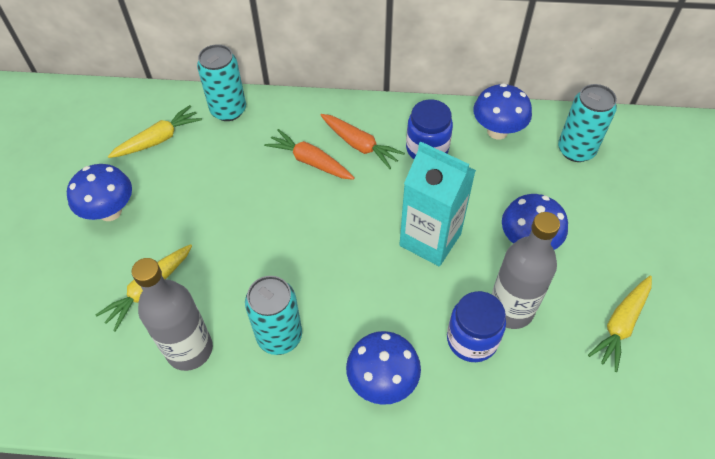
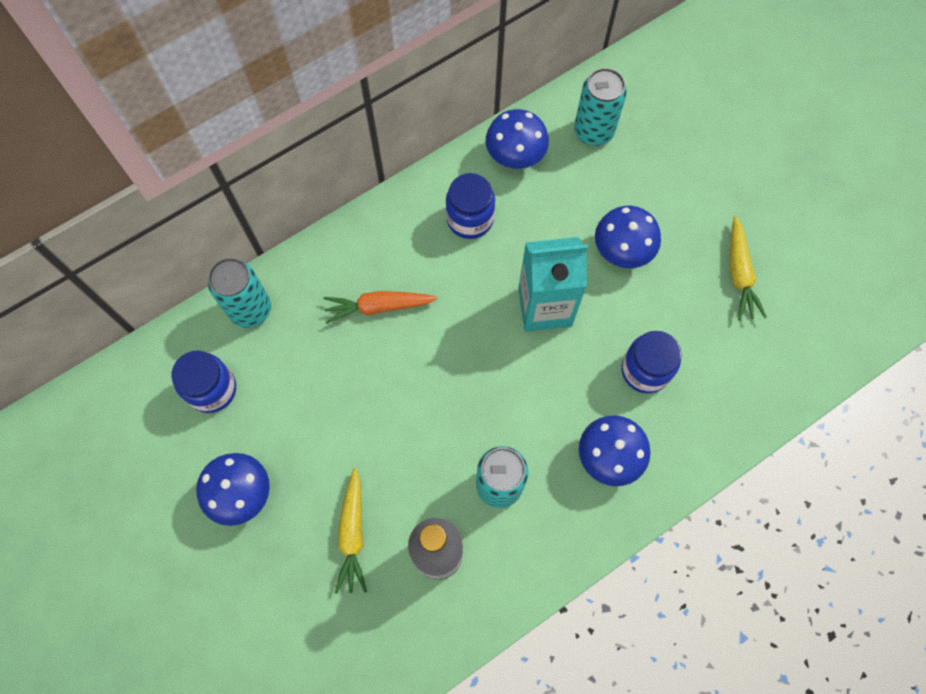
camera: 40 degrees left, 15 degrees up
yellow carrot [108,105,202,158] -> blue jar [171,351,236,413]
orange carrot [321,114,405,169] -> none
grey bottle [492,212,560,329] -> none

